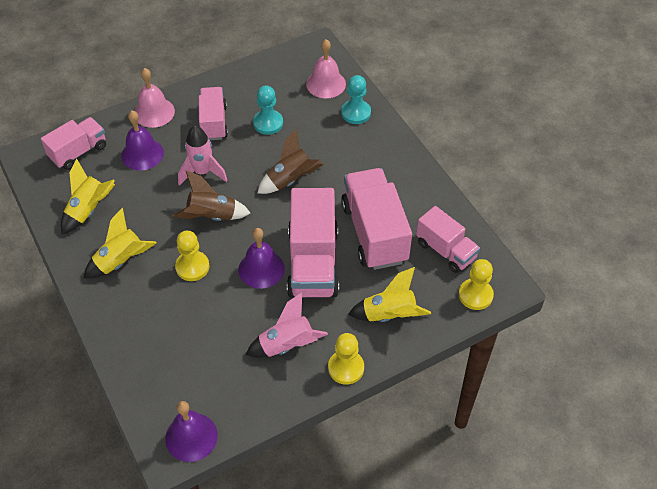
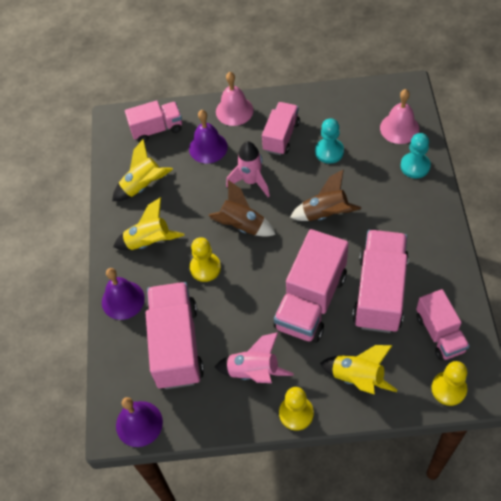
camera: 30 degrees right, 5 degrees up
purple bell [238,228,285,289] -> purple bell moved to [102,268,145,320]
none -> pink truck [146,282,204,389]

